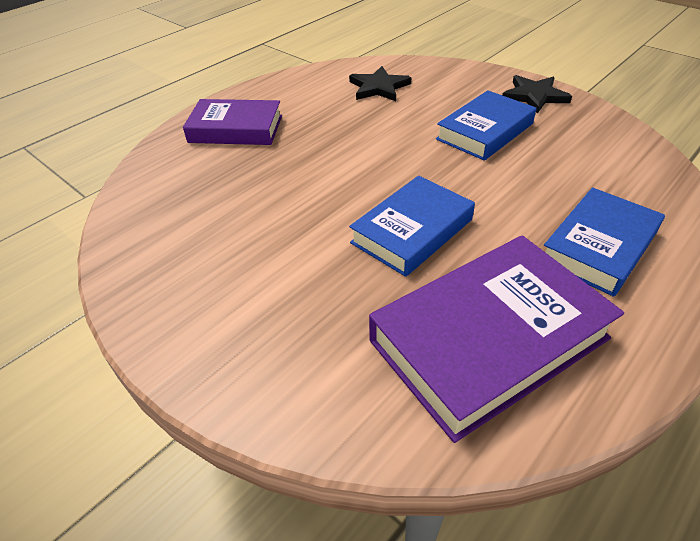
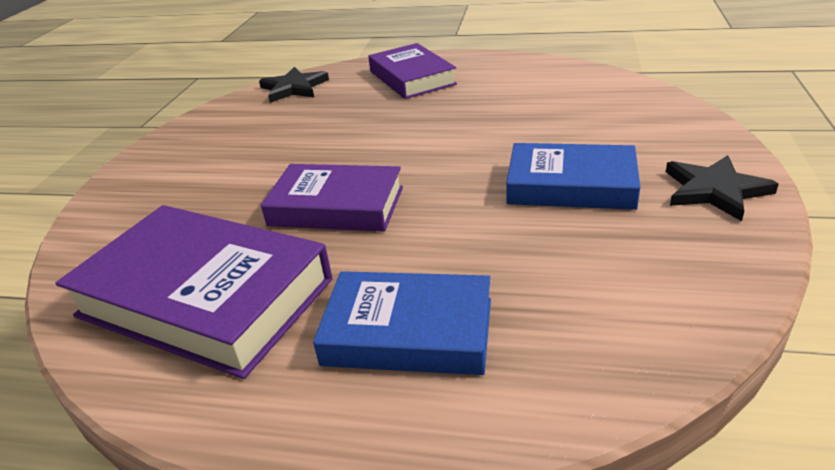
camera: 60 degrees right, 10 degrees down
black star [349,66,411,101] -> black star moved to [259,67,329,103]
blue book [349,176,475,277] -> purple book [261,164,403,232]

